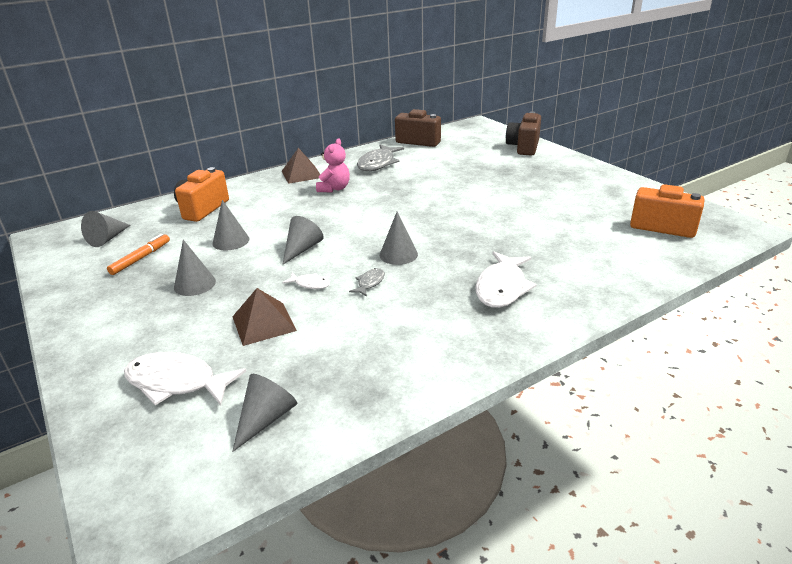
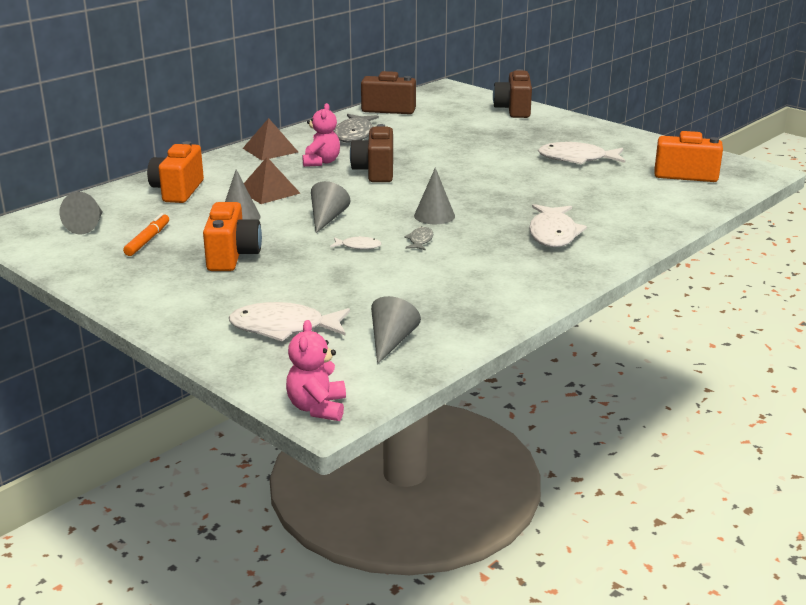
camera: 15 degrees left, 5 degrees down
grey cone [174,240,216,296] -> orange camera [203,202,262,271]
brown pyramid [232,288,297,346] -> brown pyramid moved to [244,157,301,204]
none -> pink teddy bear [286,320,346,421]
none -> brown camera [350,124,393,182]
none -> white fish [538,142,625,164]

